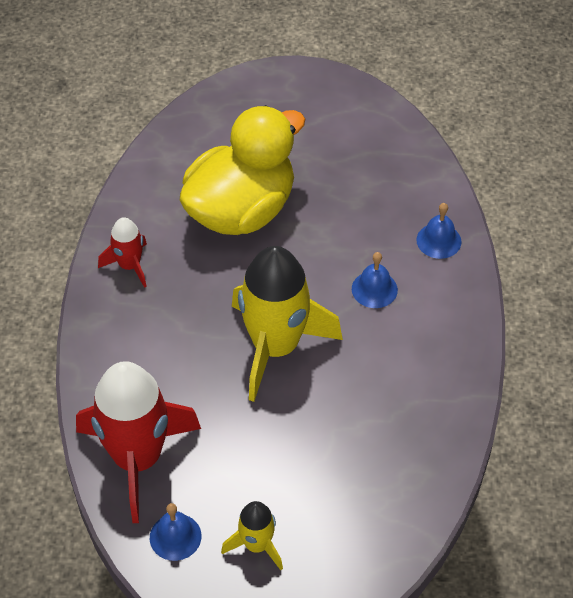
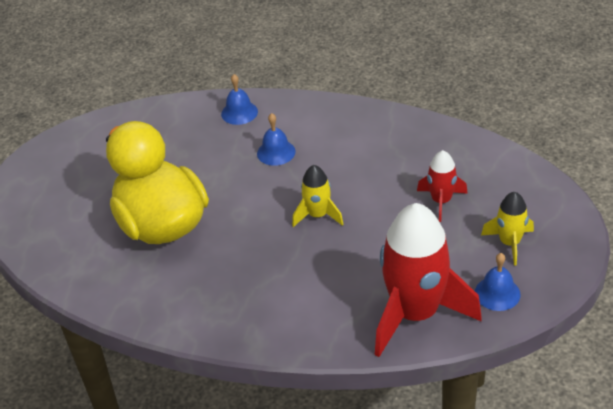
camera: 75 degrees left, 10 degrees down
red rocket [98,217,147,288] -> red rocket moved to [417,150,468,222]
yellow rocket [232,246,343,402] -> yellow rocket [292,165,343,227], size x0.49

